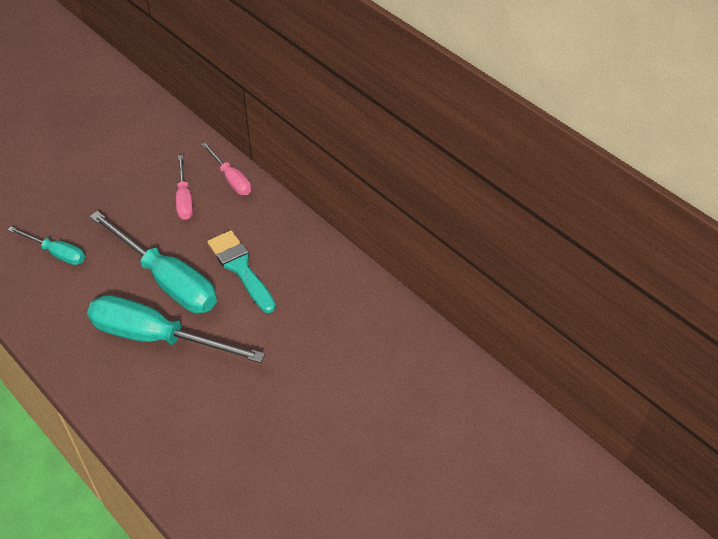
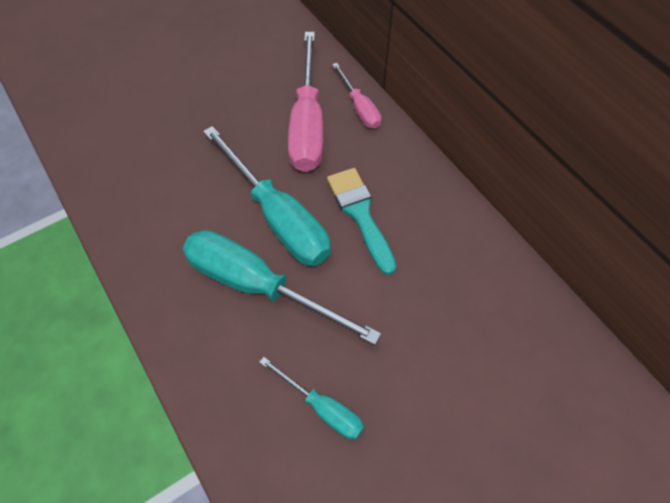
camera: 10 degrees right, 10 degrees up
turquoise screwdriver [8,226,85,265] -> turquoise screwdriver moved to [259,357,364,440]
pink screwdriver [176,155,193,220] -> pink screwdriver [288,32,323,172], size x1.90

